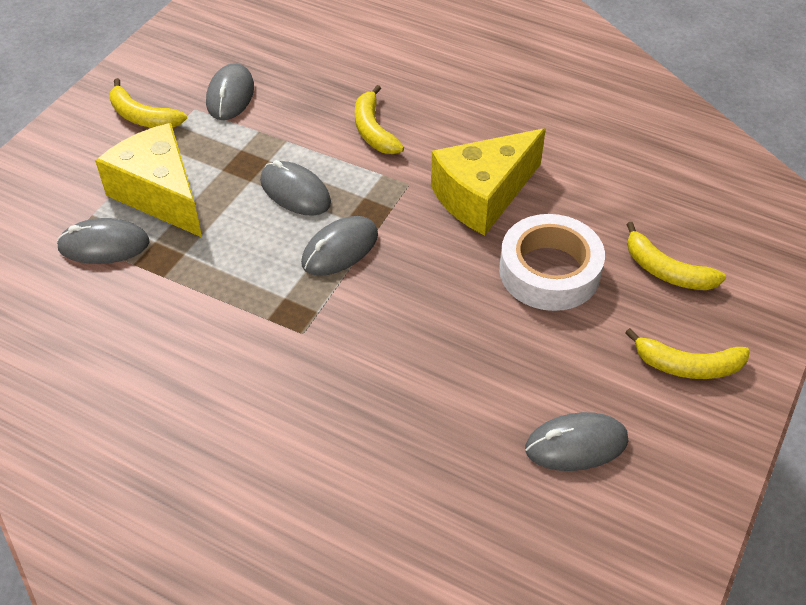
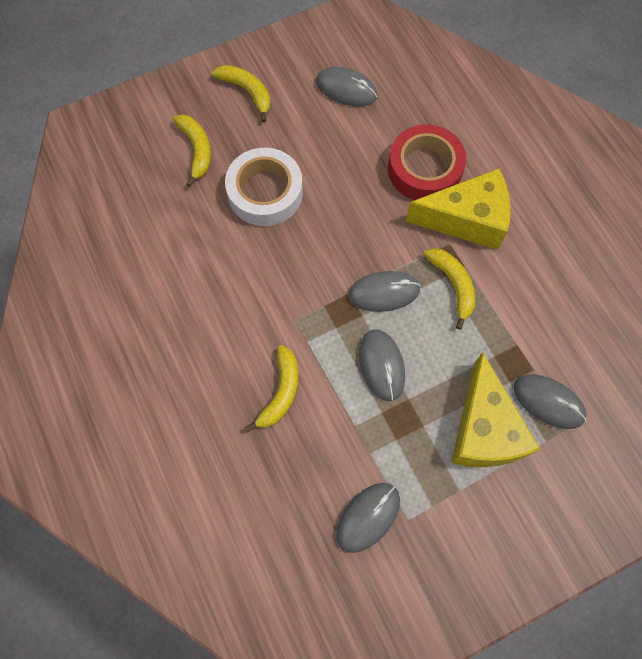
camera: 145 degrees left, 20 degrees up
yellow banana [109,78,187,128] -> yellow banana moved to [424,248,475,330]
yellow cheese [431,128,546,235] -> yellow cheese moved to [406,168,511,250]
none -> red tape [388,125,466,200]

